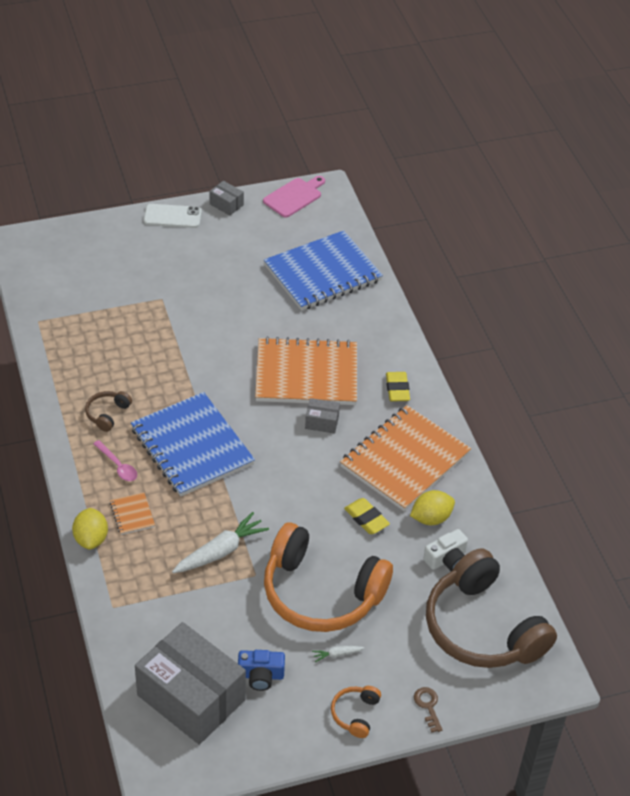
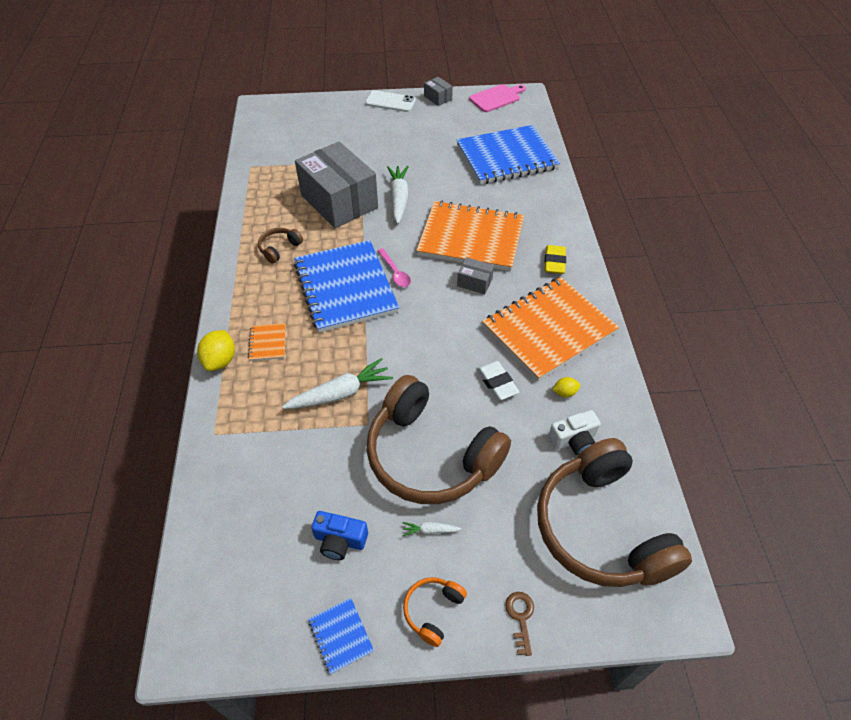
camera: 15 degrees right, 5 degrees up
pink spoon [93,440,137,481] -> pink spoon moved to [377,248,411,287]
grey box [135,622,246,745] -> grey box moved to [295,141,378,228]
orange headphones [264,522,393,632] -> brown headphones [367,375,511,504]
yellow eraser [344,498,390,534] -> white eraser [477,361,519,400]
yellow lemon [410,490,455,525] -> yellow lemon [552,377,580,397], size x0.56
none -> blue notebook [309,598,374,674]
none -> white carrot [387,166,409,224]

